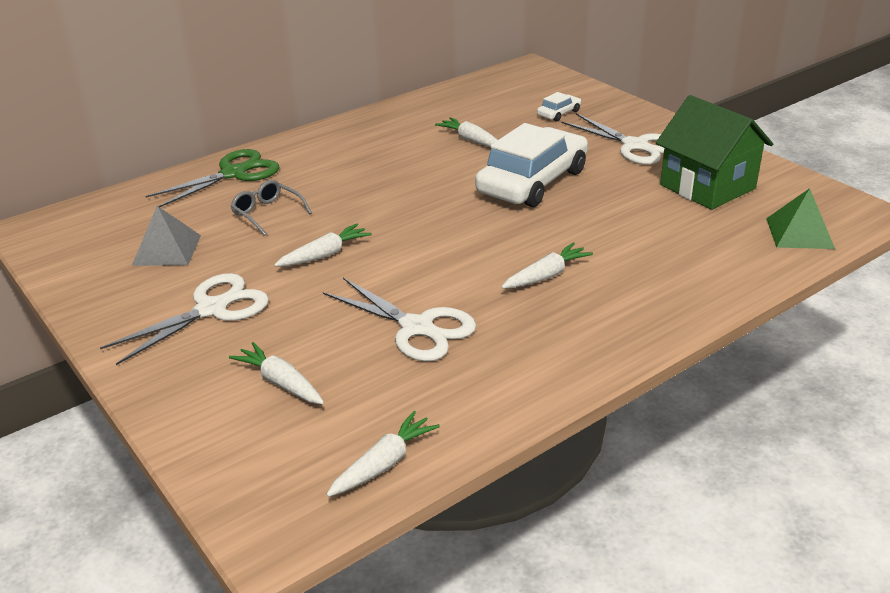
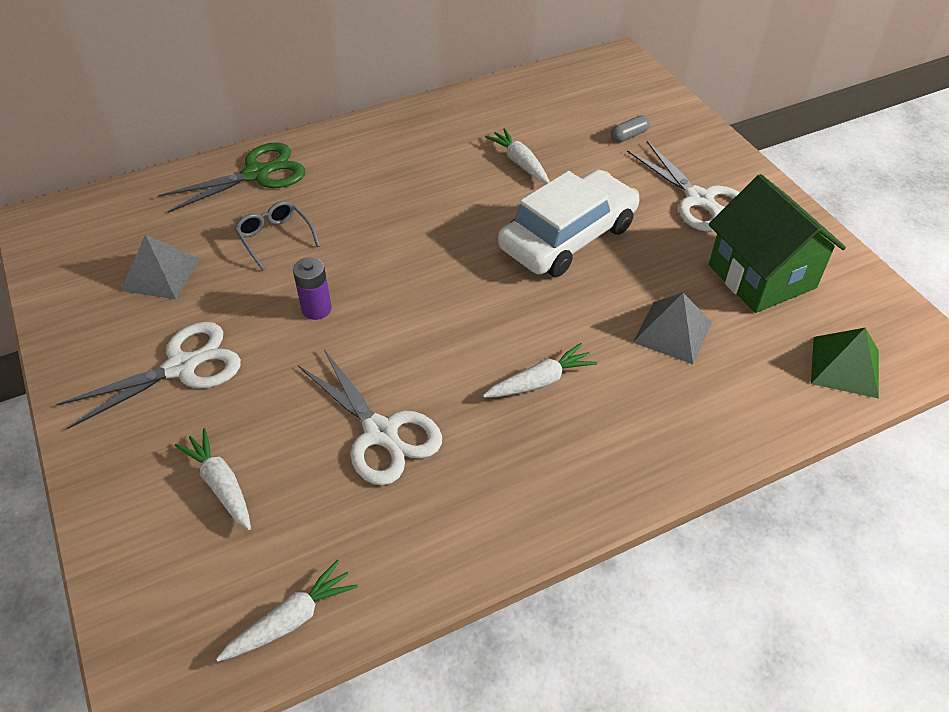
camera: 10 degrees right, 15 degrees up
white carrot [274,224,372,266] -> purple battery [293,257,332,320]
white car [537,92,581,122] -> grey capsule [611,115,650,143]
none -> grey pyramid [633,293,712,364]

